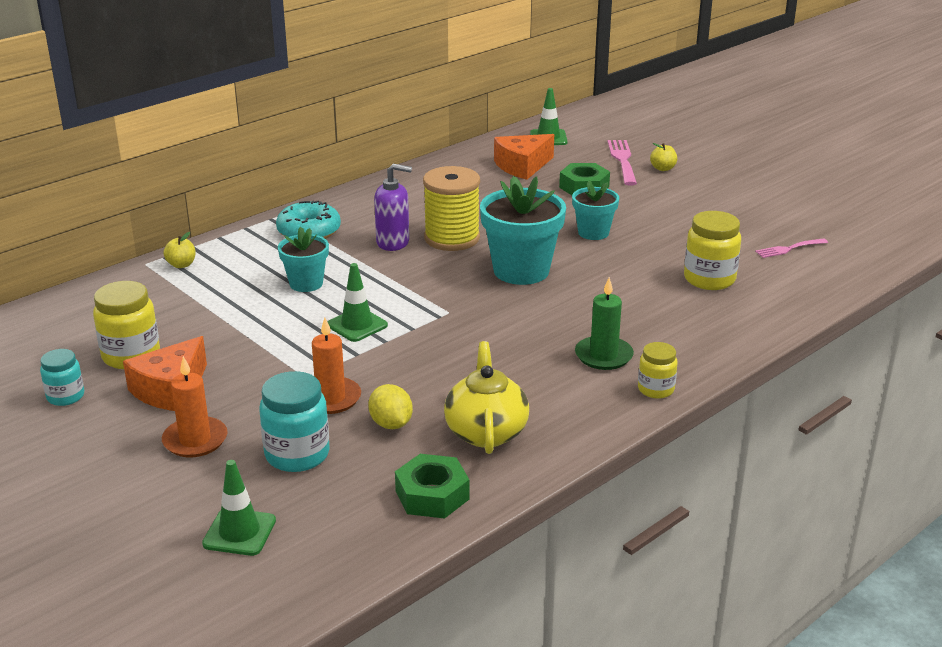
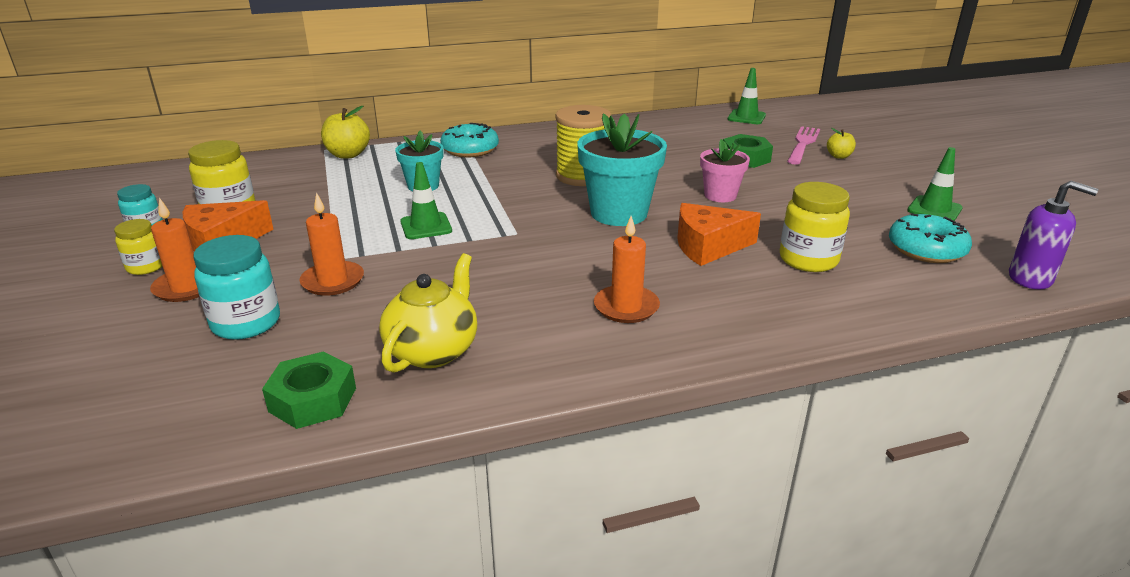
camera: 25 degrees right, 0 degrees up
yellow apple [163,232,196,268] -> yellow apple [321,106,370,159], size x1.72
green traffic cone [202,460,276,556] -> green traffic cone moved to [907,147,963,221]
yellow lemon [368,384,413,429] -> none
purple soap dispenser [374,164,412,251] -> purple soap dispenser moved to [1009,181,1098,289]
orange cheese [494,134,554,180] -> orange cheese moved to [677,203,761,266]
turquoise flower pot [572,180,619,240] -> pink flower pot [700,139,750,202]
green candle [575,277,634,370] -> orange candle [594,216,660,323]
yellow jar [638,342,678,399] -> yellow jar moved to [114,219,162,275]
pink fork [755,238,828,258] -> turquoise donut [889,213,972,263]

